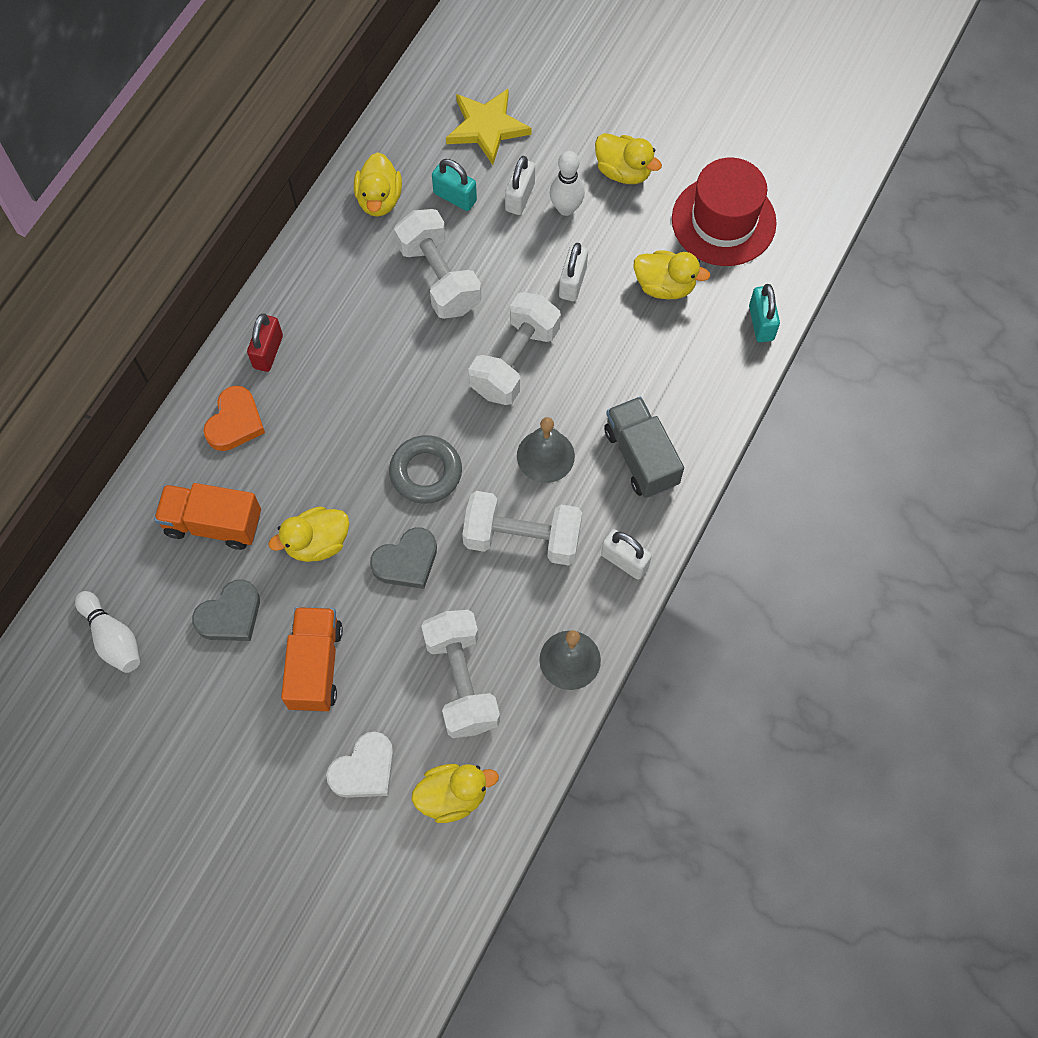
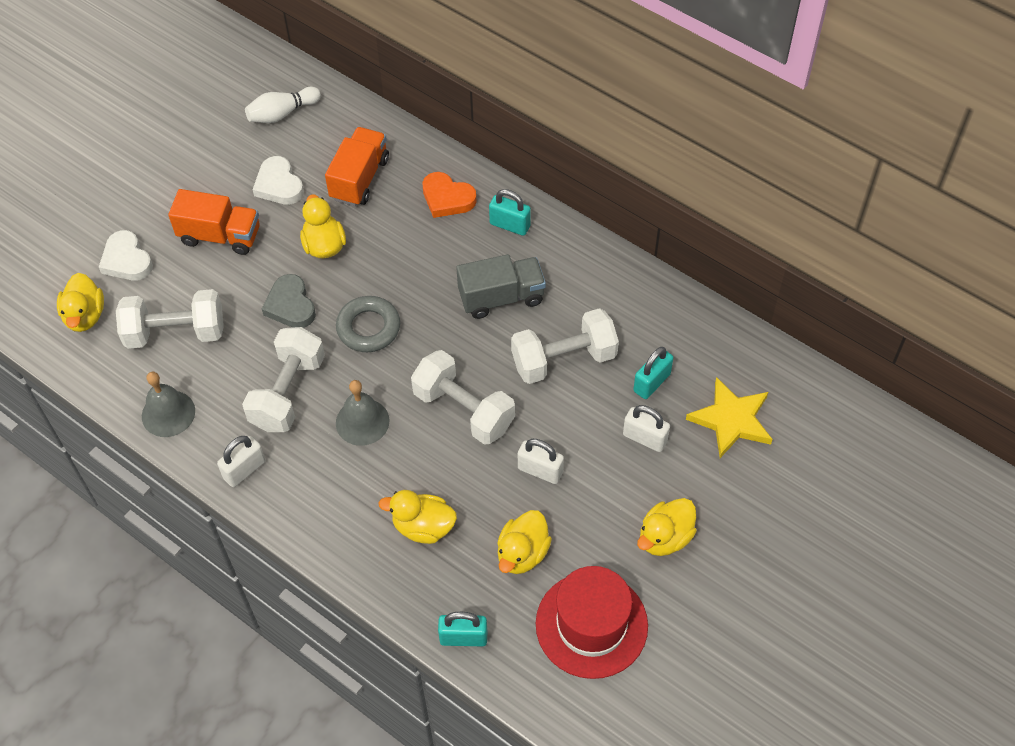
camera: 100 degrees right, 10 degrees down
grey heart [192,579,260,641] -> white heart [253,156,304,205]
red padlock [247,313,283,372] -> turquoise padlock [489,189,531,236]
yellow duck [354,152,402,217] -> yellow duck moved to [379,490,457,544]
white bowling pin [550,151,585,216] -> none
grey truck [604,396,684,498] -> grey truck moved to [456,254,546,319]

